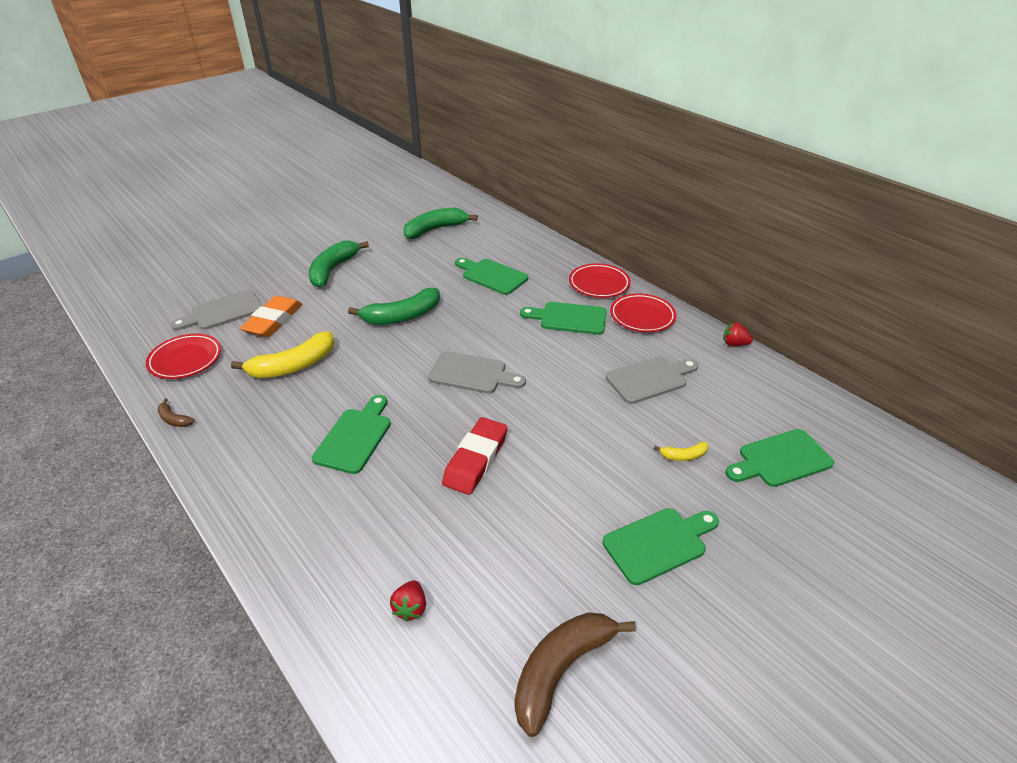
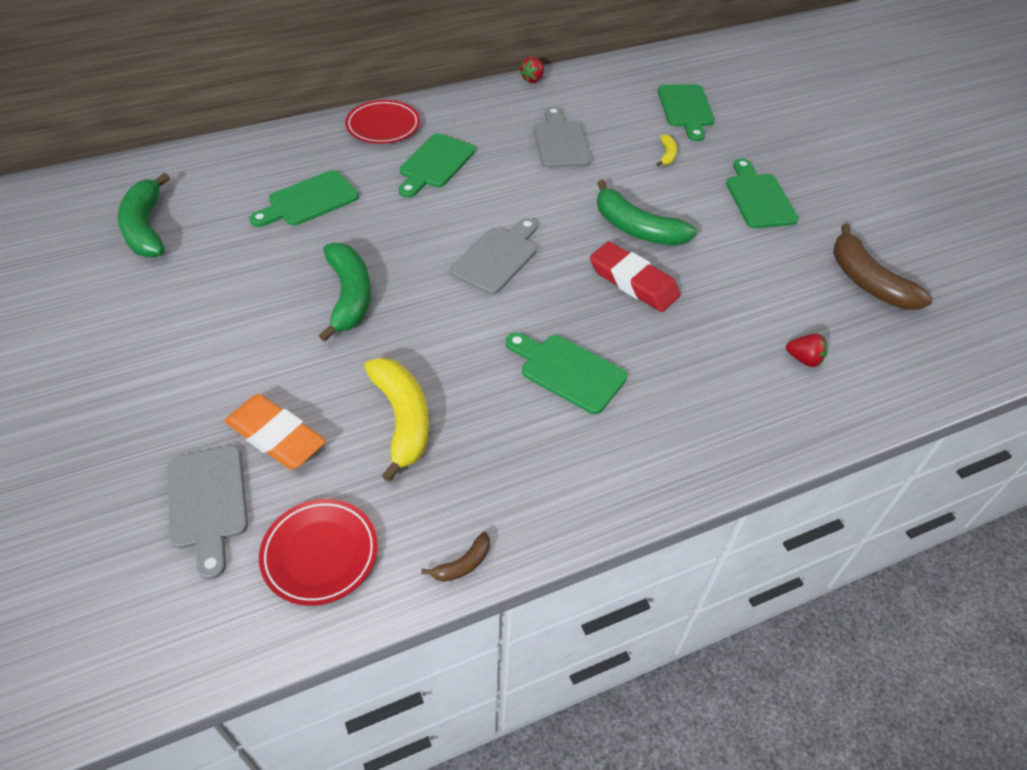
camera: 75 degrees left, 10 degrees up
green banana [309,241,369,288] -> green banana moved to [597,180,697,246]
red plate [610,293,676,332] -> none

